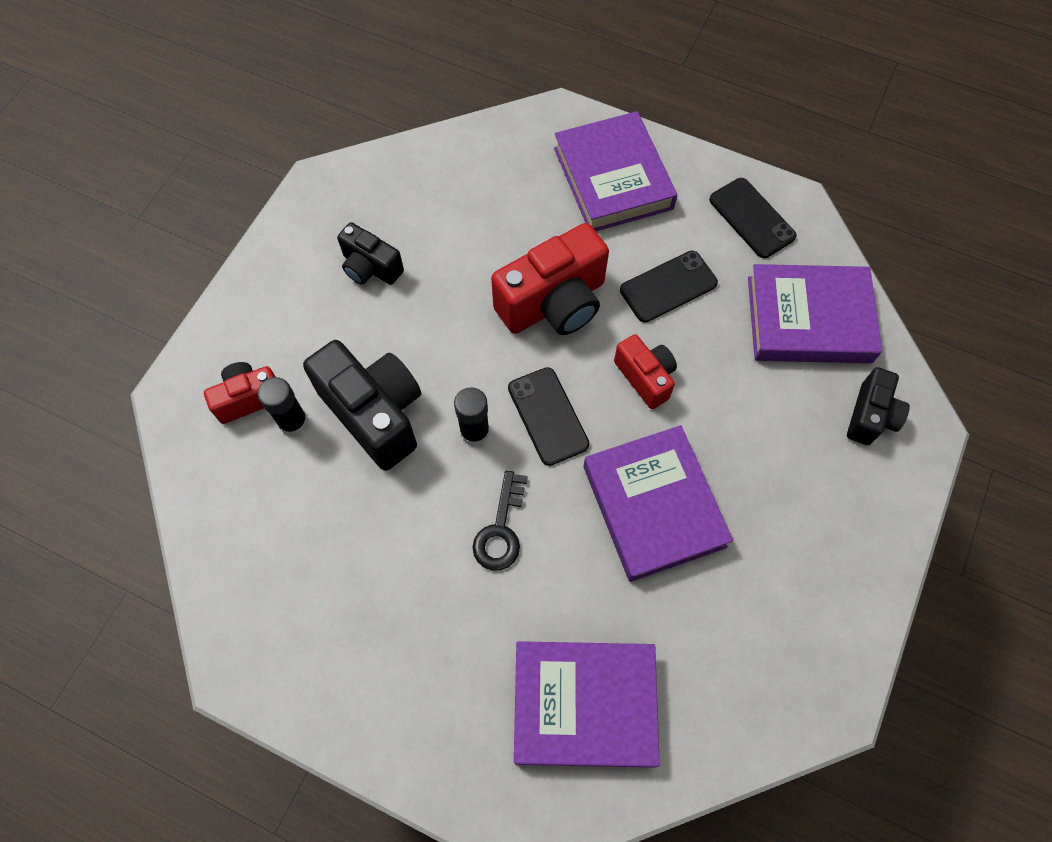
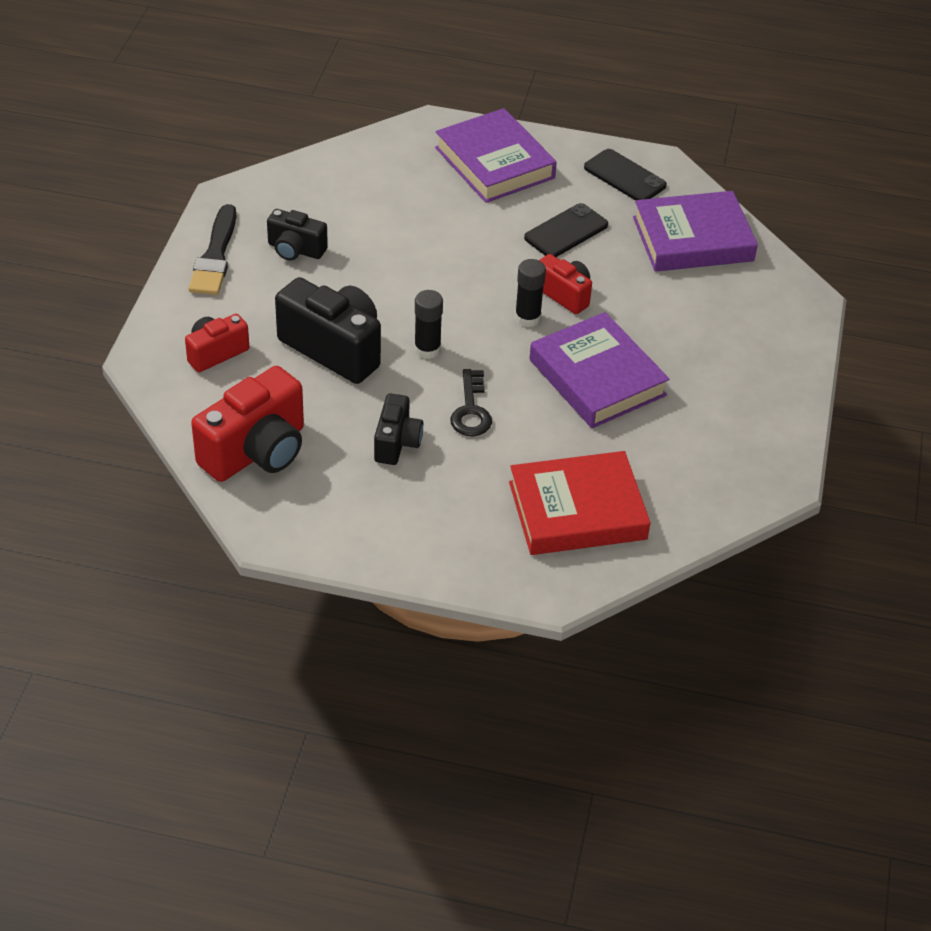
camera: 15 degrees left, 20 degrees down
black glue stick [257,377,308,436] -> black glue stick moved to [515,259,546,327]
red camera [491,223,609,335] -> red camera moved to [191,366,304,482]
black phone [508,367,589,466] -> none
purple book [514,641,660,768] -> red book [509,451,651,555]
black camera [847,367,910,445] -> black camera moved to [374,393,423,465]
none -> black brush [189,204,236,295]

